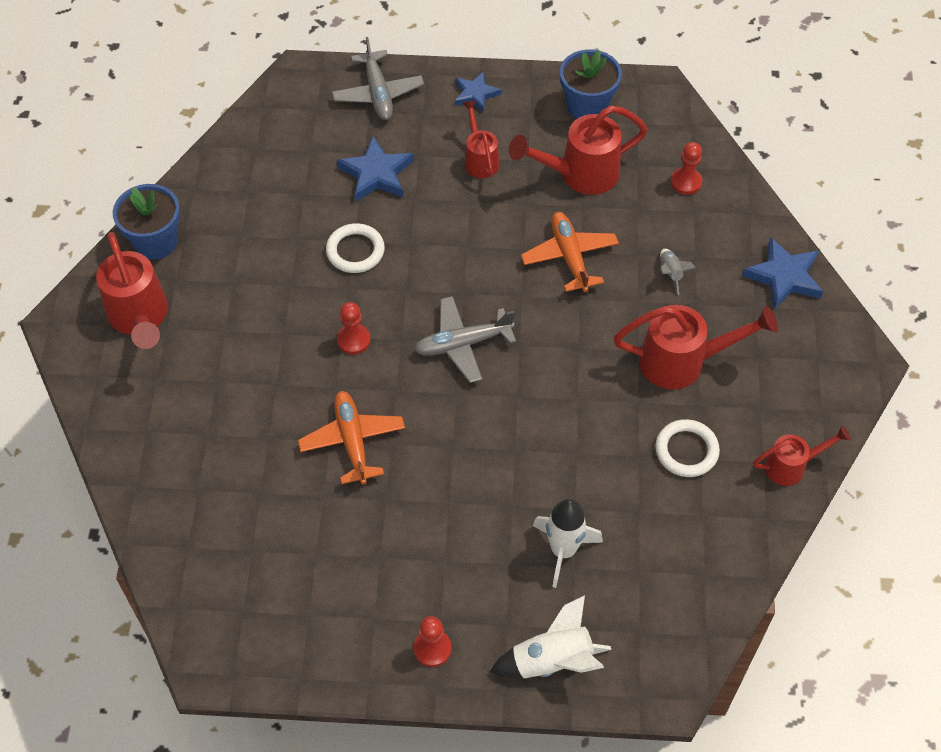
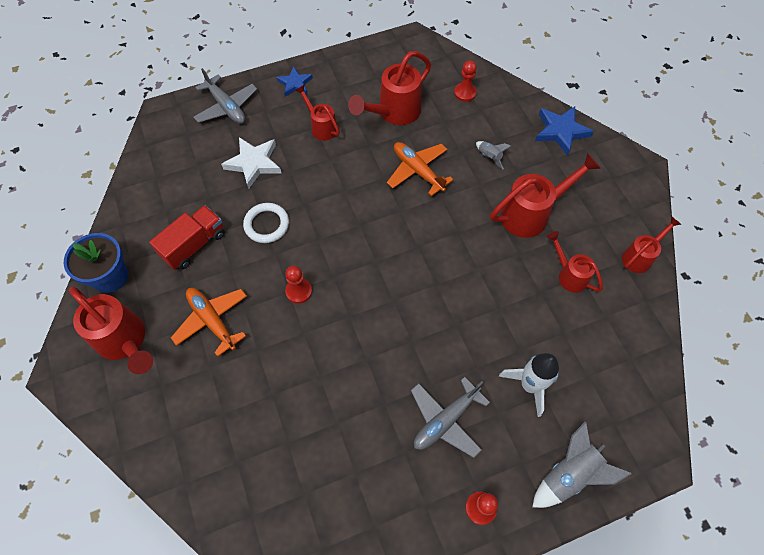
camera: 25 degrees left, 5 degrees up
orange plane [298,391,405,485] -> orange plane moved to [171,288,247,357]
blue star [337,136,414,202] -> white star [221,137,281,189]
grey plane [414,296,516,383] -> grey plane moved to [411,377,490,458]
white rocket [490,595,611,679] -> grey rocket [532,422,631,508]
blue flower pot [560,50,622,119] -> none
white ring [655,419,720,477] -> red watering can [547,231,603,293]
none -> red truck [149,205,225,270]

